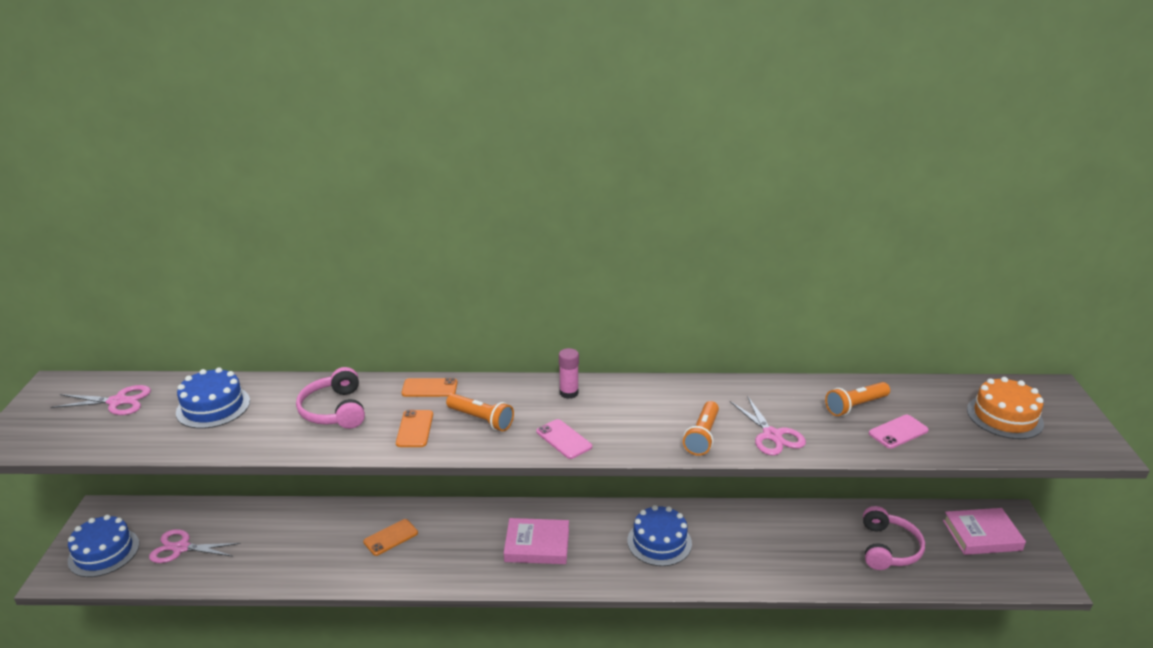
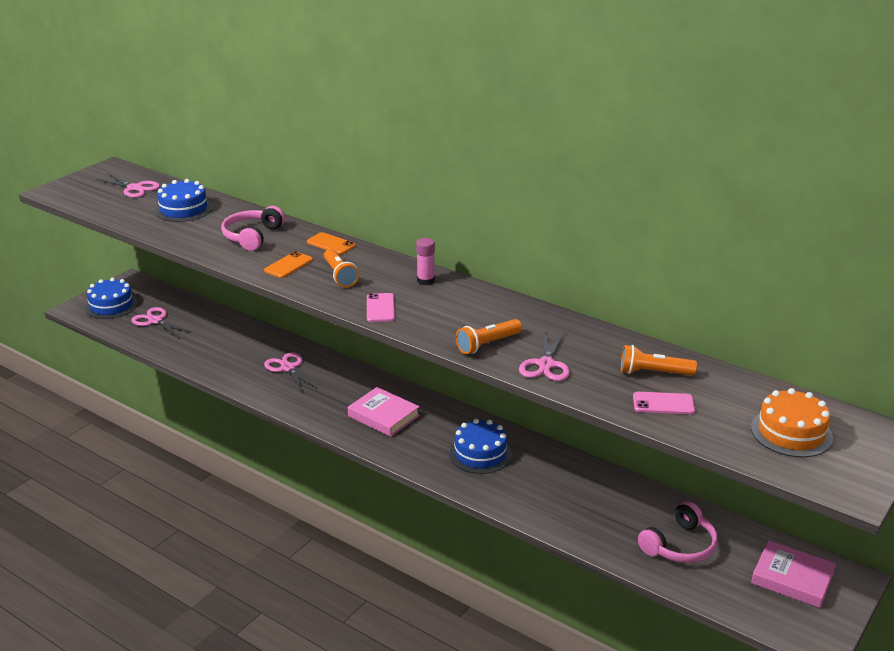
camera: 35 degrees right, 0 degrees up
orange phone [363,519,418,556] -> pink scissors [264,352,318,392]

